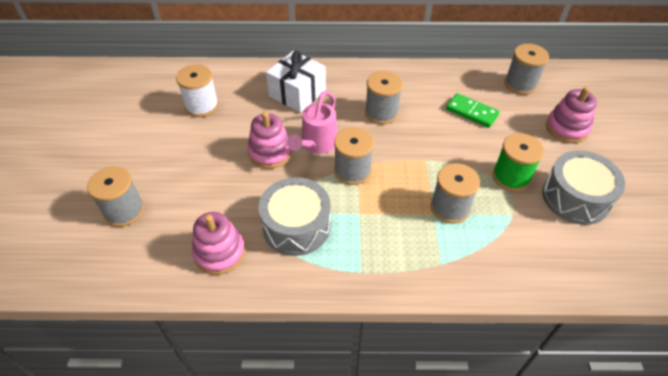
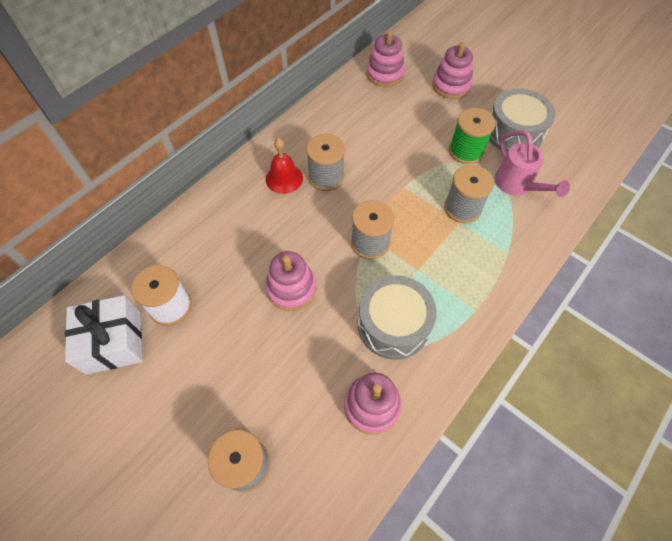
camera: 50 degrees left, 10 degrees up
white gift [266,51,326,113] -> white gift moved to [65,295,143,375]
pink watering can [287,91,338,154] -> pink watering can moved to [495,130,570,197]
green domino [446,93,500,128] -> none
grey spool [505,44,549,95] -> pink stacking toy [366,30,405,87]
none -> red bell [266,138,303,194]

